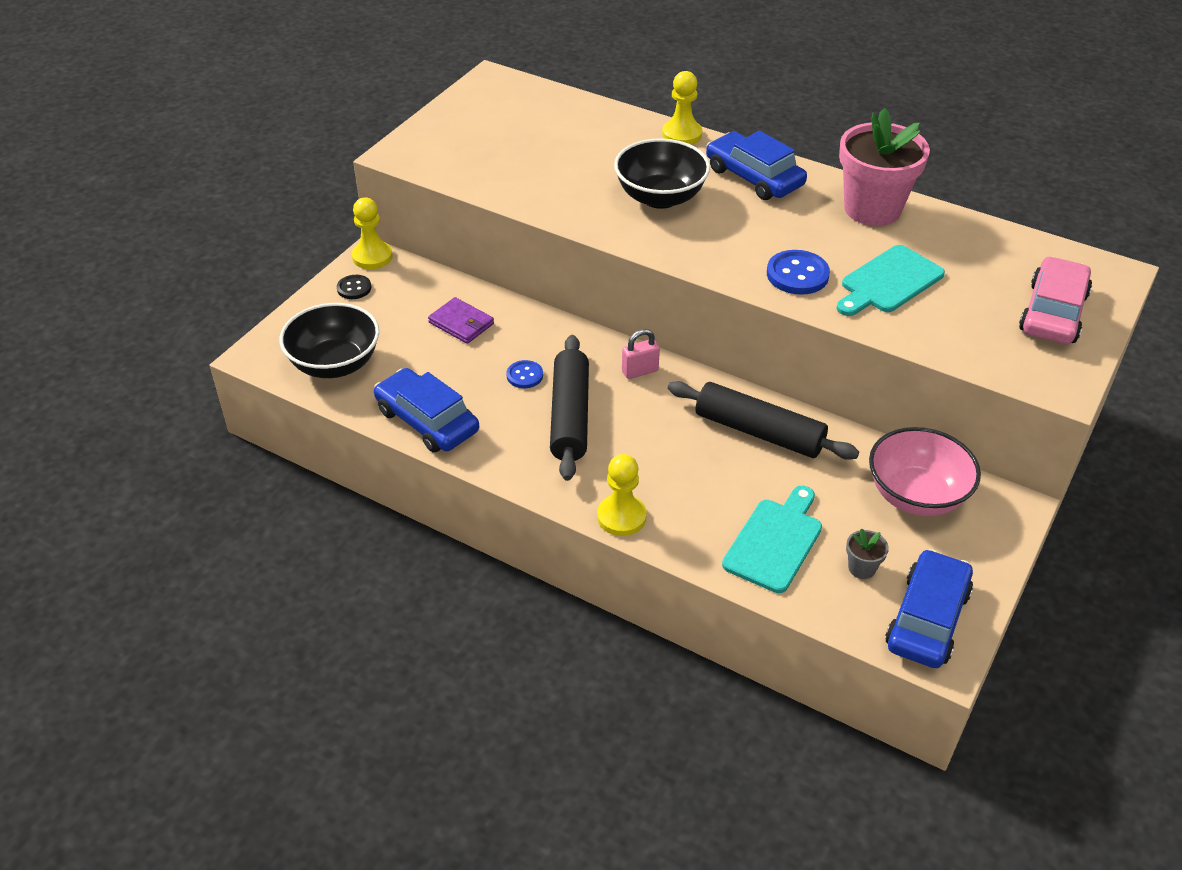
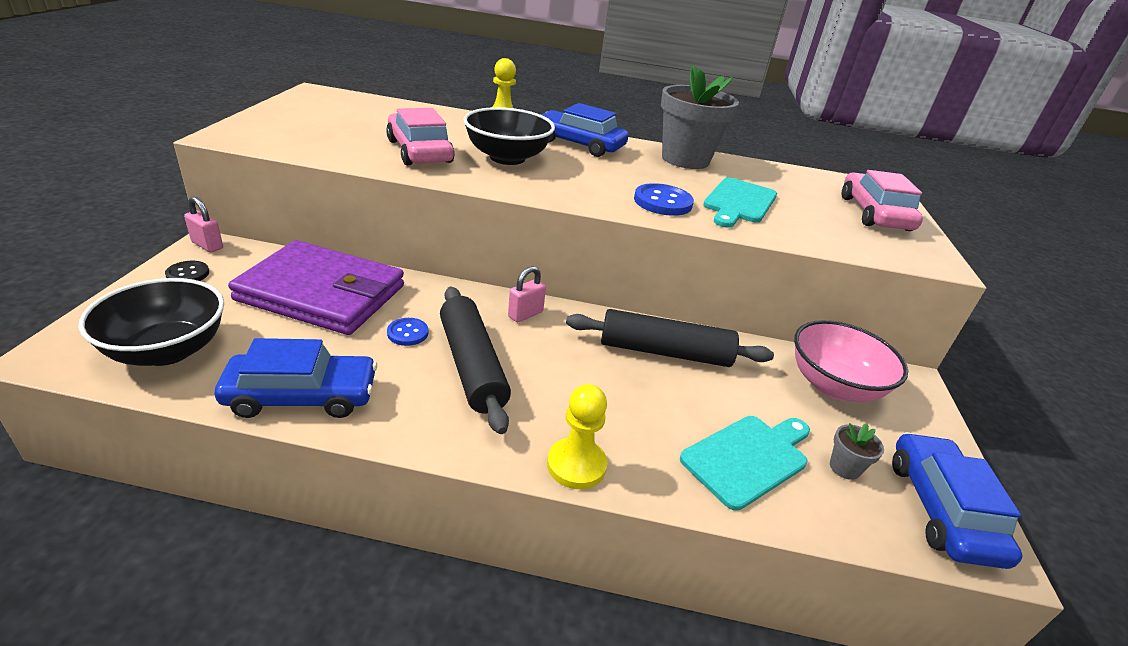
camera: 25 degrees left, 10 degrees down
yellow pawn [352,198,393,269] -> pink padlock [184,196,223,252]
blue car [374,368,479,453] -> blue car turned 150 degrees clockwise [215,338,377,418]
purple wallet [428,297,494,344] -> purple wallet [228,240,404,335], size x2.28
turquoise cutting board [722,486,822,593] -> turquoise cutting board turned 45 degrees clockwise [680,416,810,511]
pink flower pot [839,108,930,226] -> grey flower pot [661,64,739,169]
none -> pink car [386,108,455,165]

